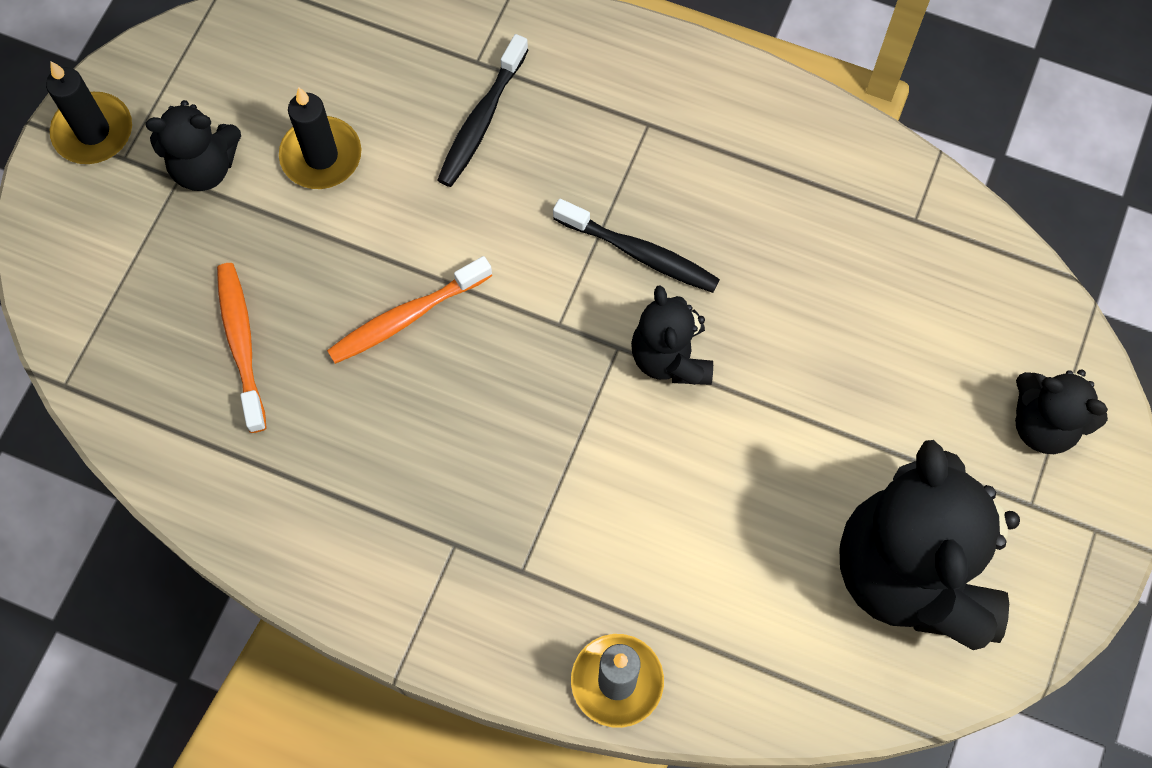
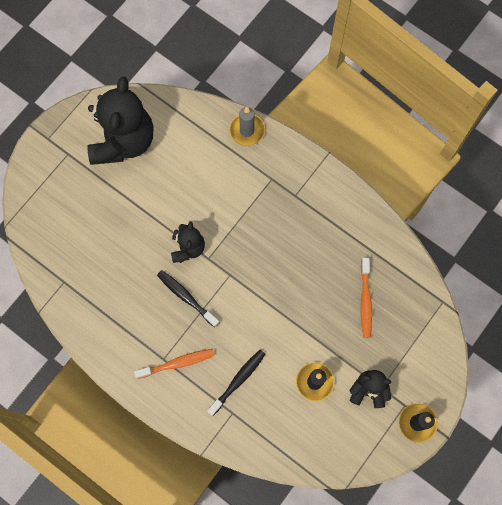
camera: 165 degrees left, 5 degrees up
orange toothbrush [327,256,492,364] -> orange toothbrush moved to [134,349,215,379]
black teddy bear [1015,370,1108,454] -> none

